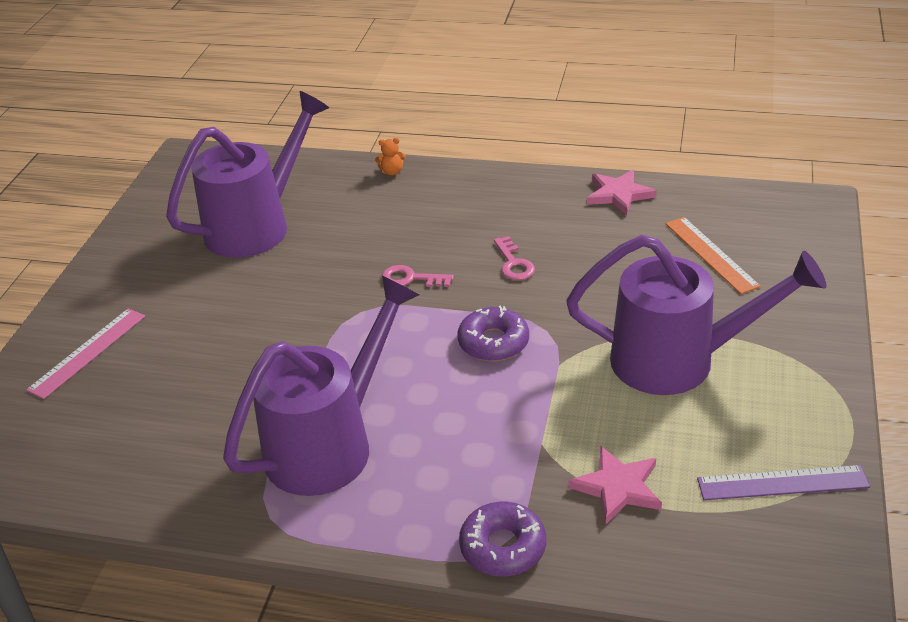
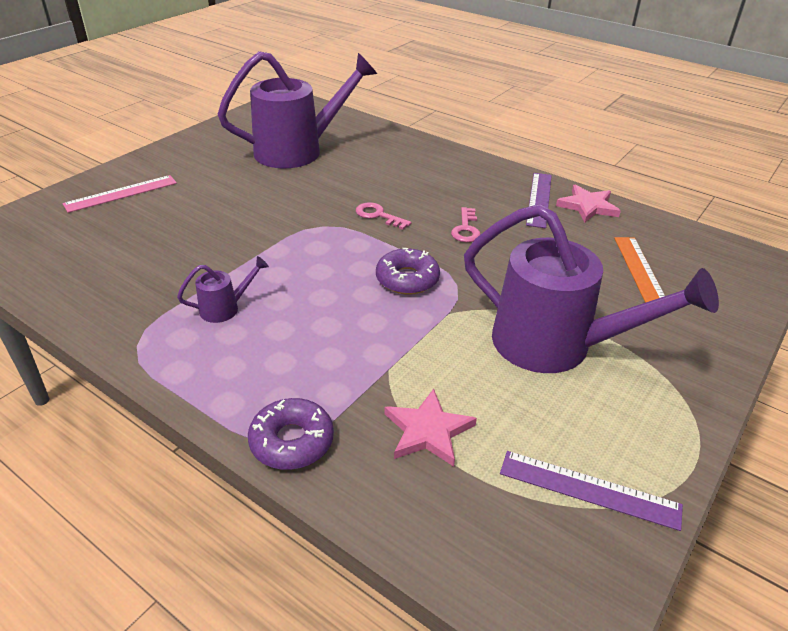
camera: 20 degrees right, 0 degrees up
purple watering can [223,275,419,496] -> purple watering can [177,256,269,323], size x0.41
orange teddy bear [375,138,406,175] -> none
none -> purple ruler [526,173,552,228]

